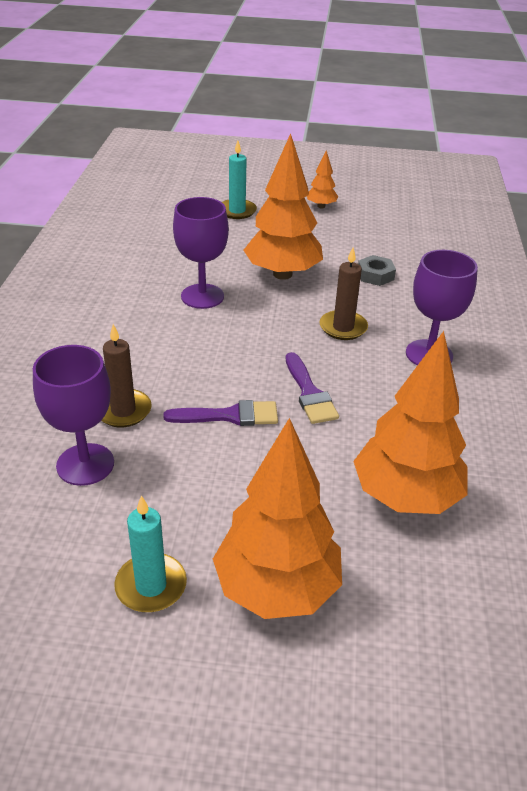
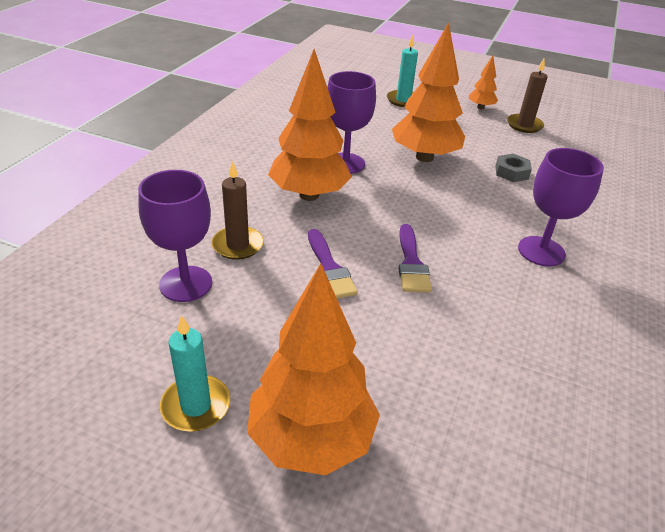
camera: 15 degrees right, 0 degrees up
purple brush [163,400,278,426] -> purple brush turned 60 degrees clockwise [308,229,358,298]
brown candle [319,248,368,340] -> brown candle moved to [507,59,547,133]
orange tree [353,331,467,514] -> orange tree moved to [268,49,352,201]

